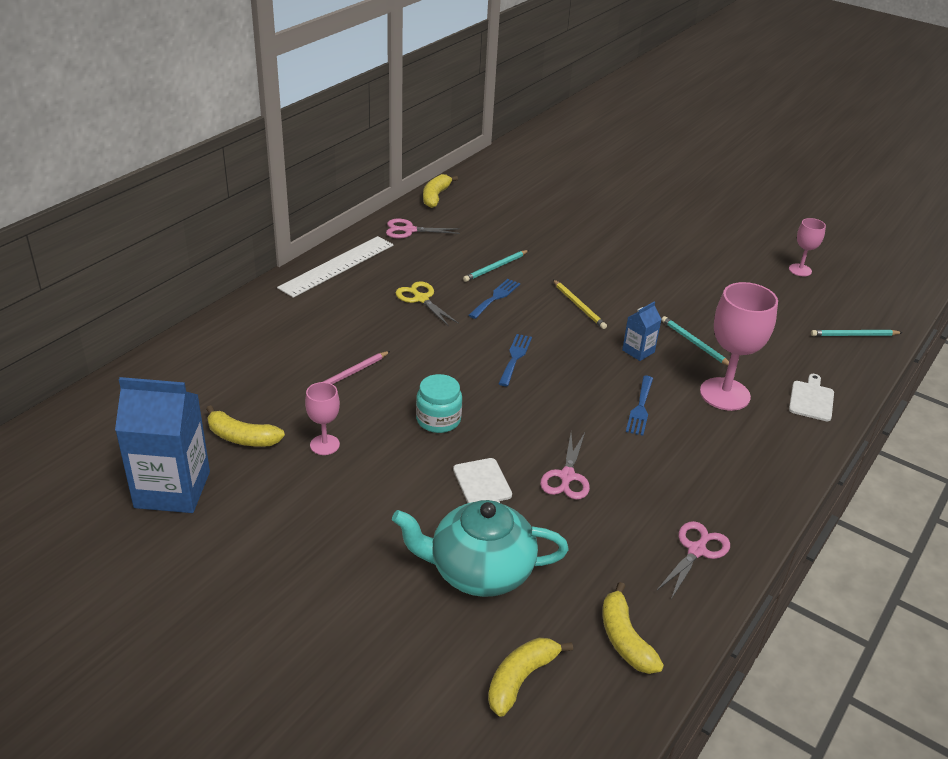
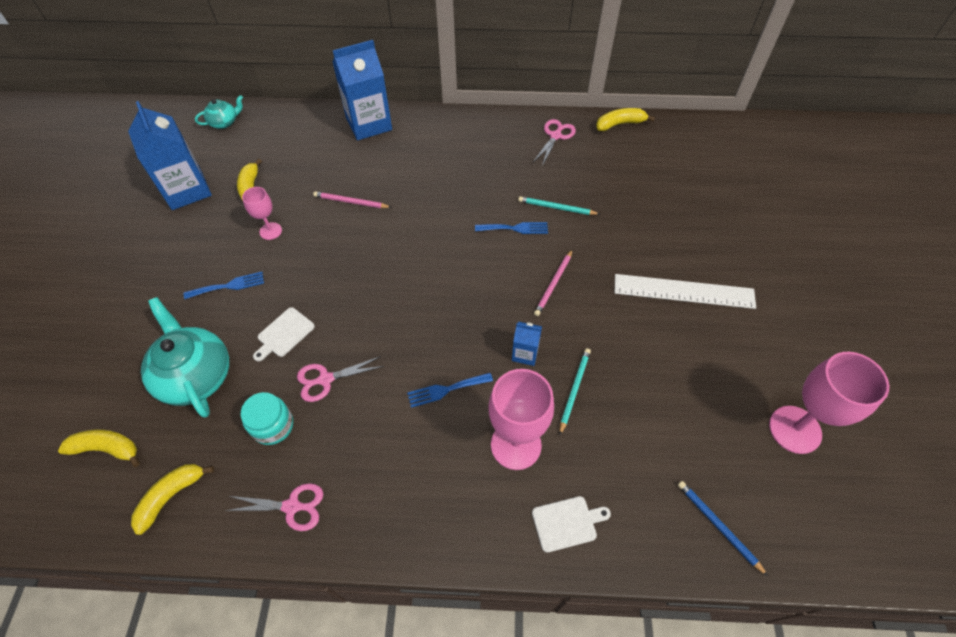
camera: 60 degrees right, 20 degrees up
white ruler [277,236,393,298] -> white ruler moved to [615,274,756,309]
pink scissors [386,219,460,239] -> pink scissors turned 60 degrees clockwise [533,119,576,166]
yellow scissors [396,281,459,327] -> none
turquoise jar [416,374,462,433] -> turquoise jar moved to [241,392,293,445]
blue fork [498,334,532,386] -> blue fork moved to [184,272,264,299]
yellow pencil [553,280,607,329] -> pink pencil [534,249,573,316]
pink goblet [789,218,826,276] -> pink goblet [769,352,889,454], size x1.86
turquoise pencil [811,330,903,336] -> blue pencil [678,481,768,576]
none -> turquoise teapot [195,95,243,129]
none -> blue carton [333,40,392,140]

